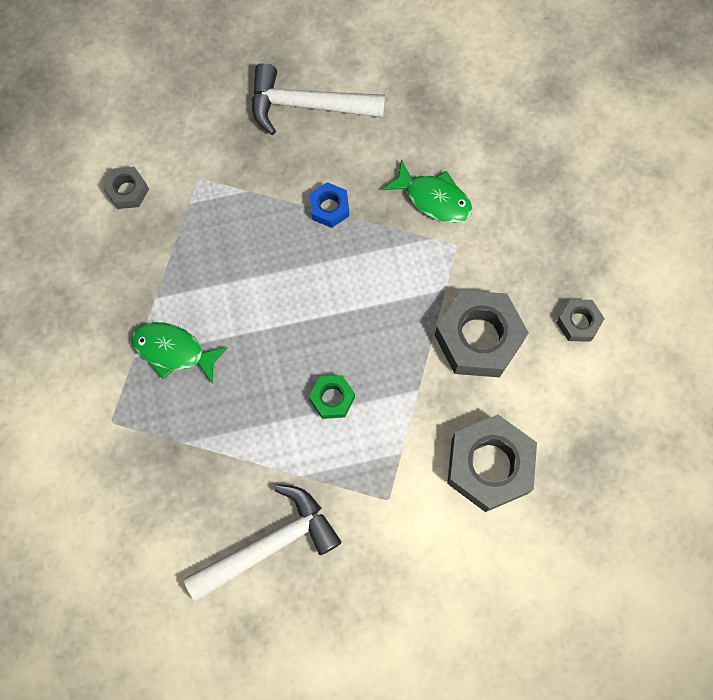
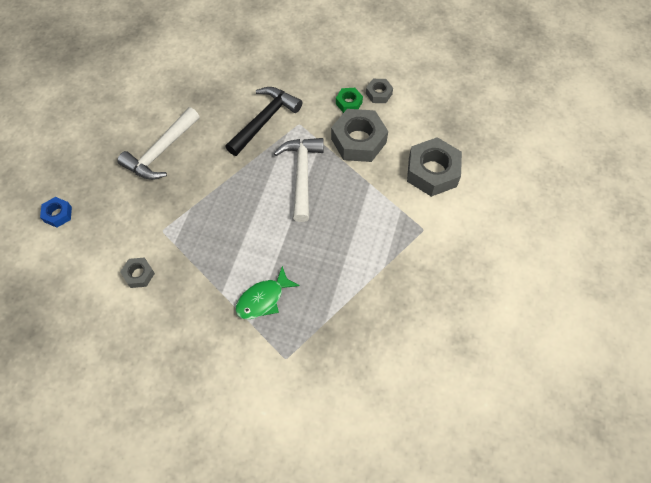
camera: 60 degrees left, 10 degrees down
white hammer [184,484,342,602] -> white hammer moved to [274,138,324,222]
green nut [309,375,355,419] -> green nut moved to [336,88,363,113]
blue nut [310,182,349,228] -> blue nut moved to [40,197,72,228]
green fish [382,159,473,223] -> black hammer [225,87,303,156]

